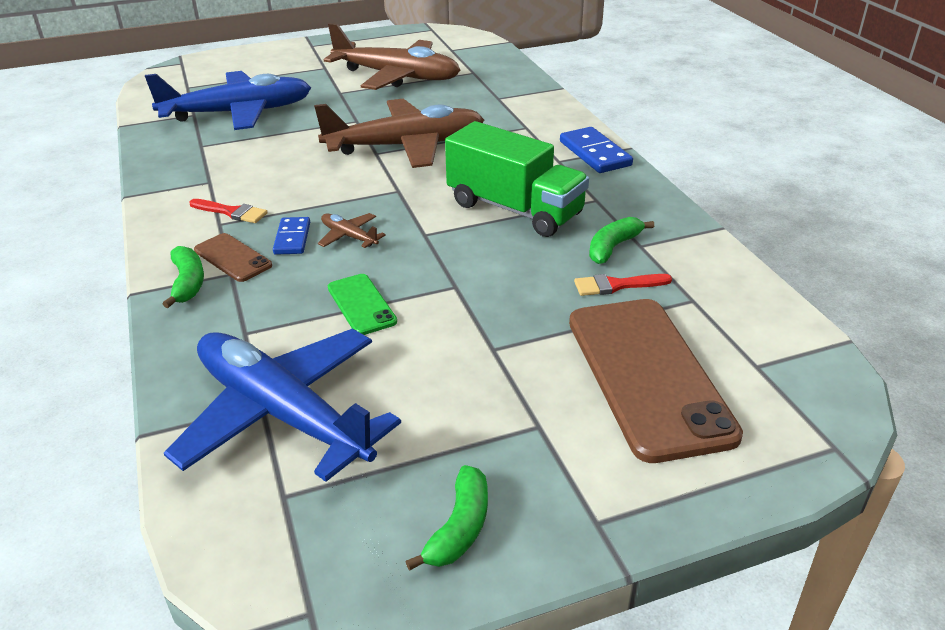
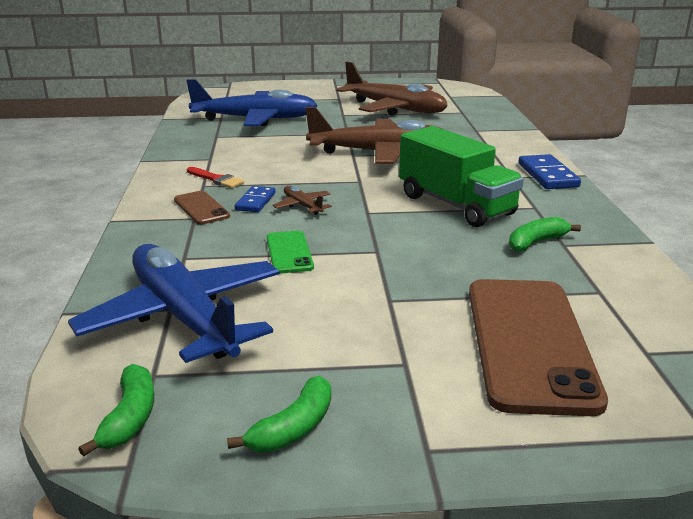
camera: 15 degrees right, 10 degrees down
green banana [163,246,204,308] -> green banana moved to [79,364,154,457]
red brush [574,274,672,296] -> none

